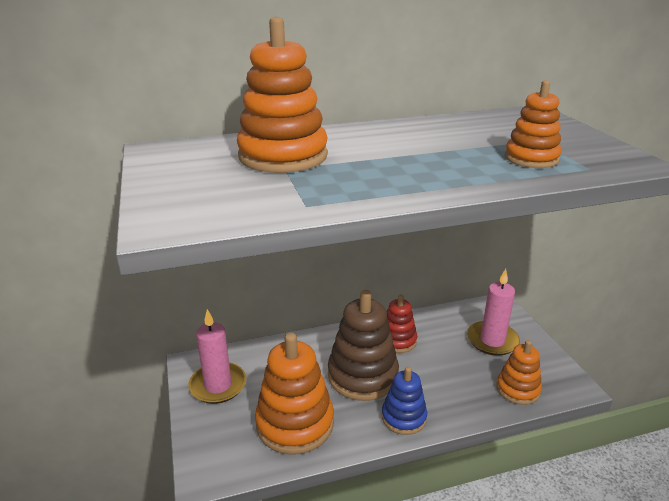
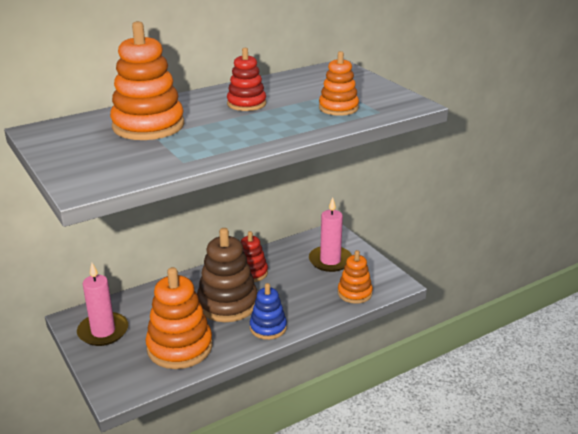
camera: 15 degrees left, 0 degrees up
none -> red stacking toy [227,48,266,111]

